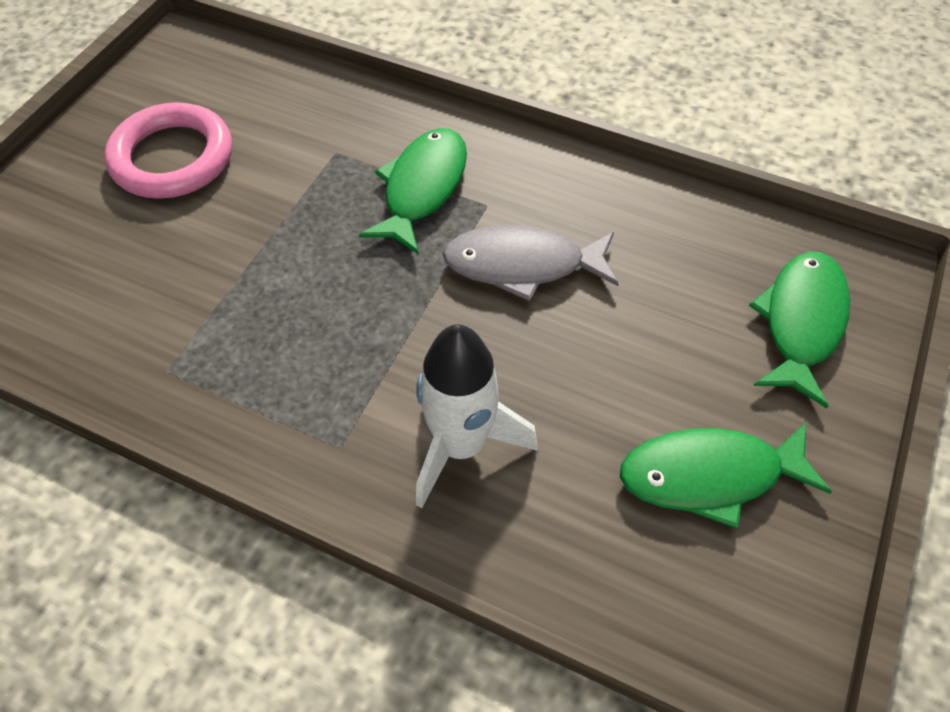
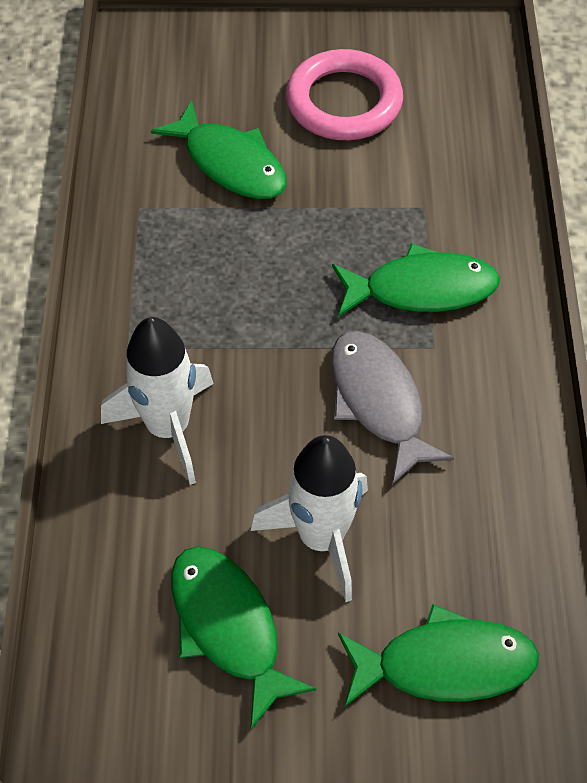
camera: 65 degrees right, 0 degrees up
none -> green fish [151,100,287,199]
none -> white rocket [251,435,368,602]

